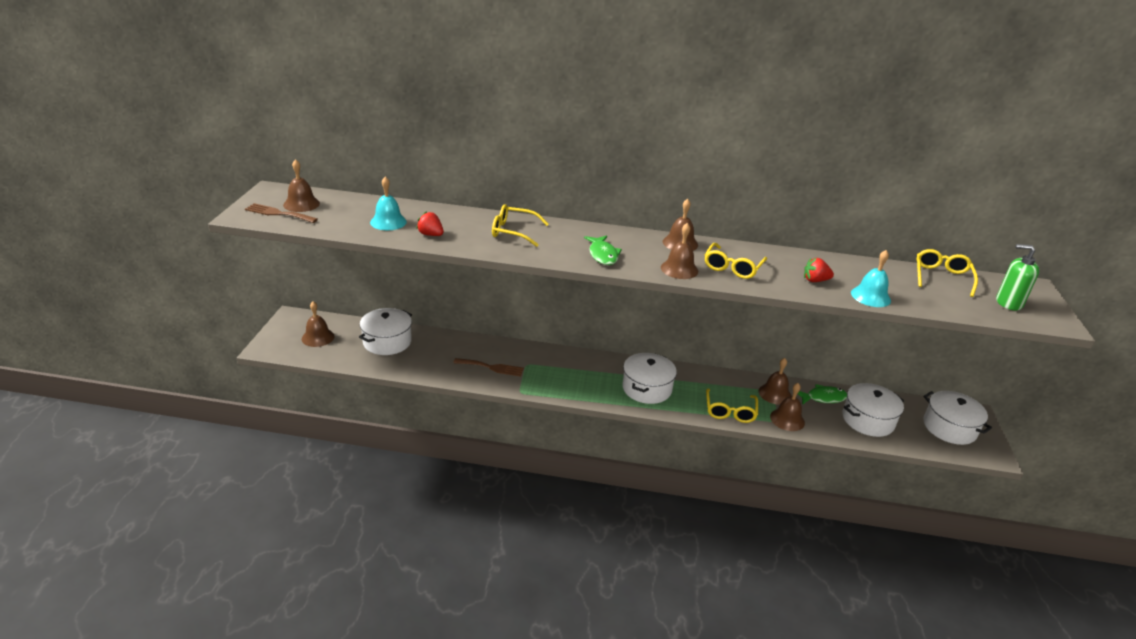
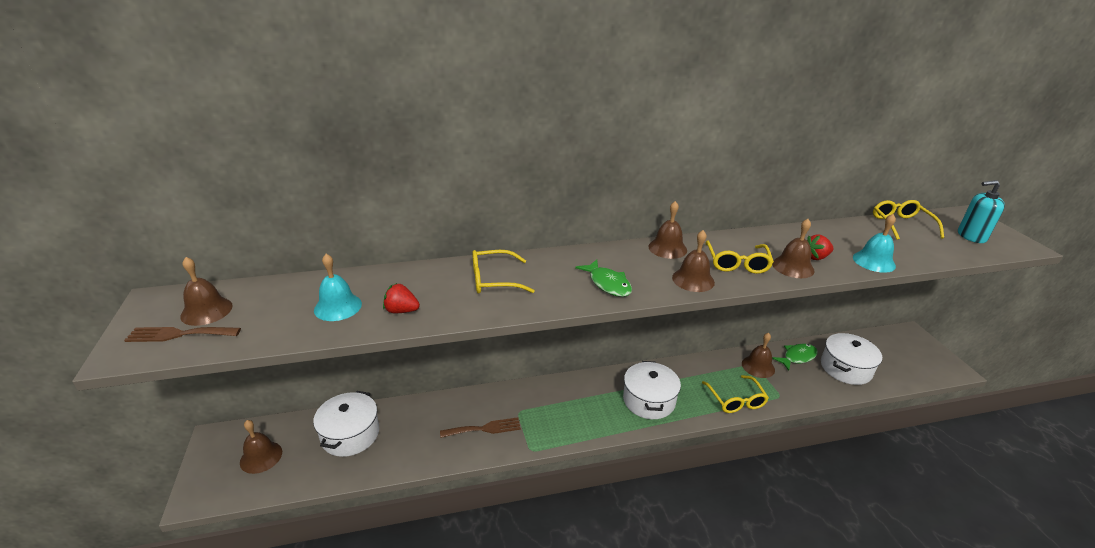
camera: 20 degrees left, 0 degrees up
brown bell [770,383,805,431] -> brown bell moved to [772,219,814,278]
white pot [923,391,992,445] -> none
green soap dispenser [996,244,1039,310] -> turquoise soap dispenser [958,180,1005,243]

